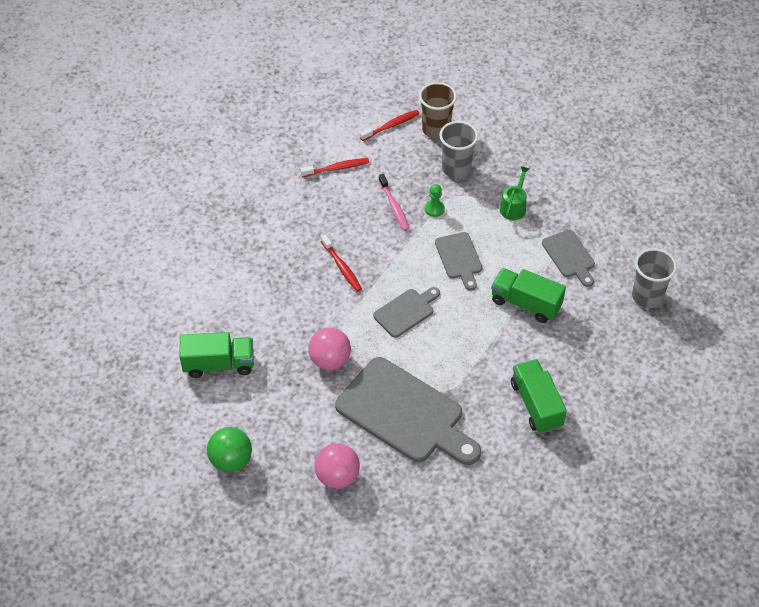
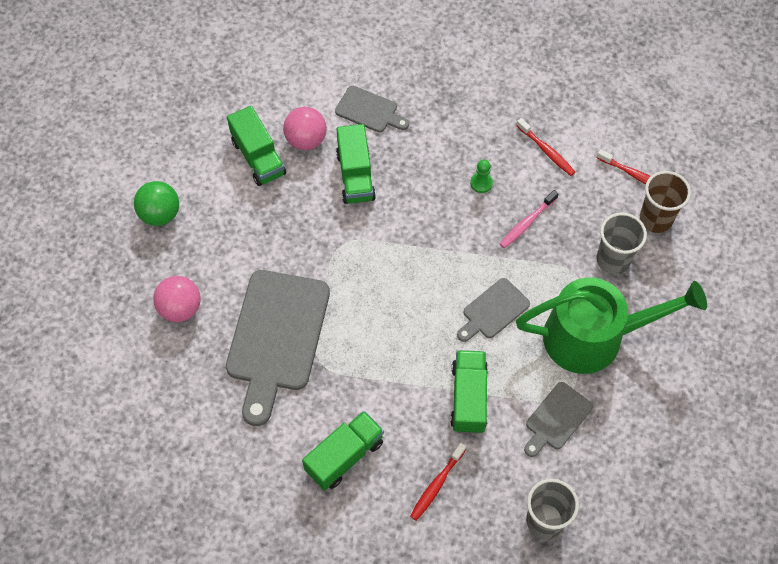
camera: 65 degrees right, 10 degrees up
pink ball [308,327,351,370] -> pink ball moved to [283,107,327,150]
red toothbrush [321,234,362,291] -> red toothbrush moved to [410,443,466,521]
grey cutting board [373,287,440,338] -> grey cutting board moved to [335,86,409,132]
green pawn [425,184,445,217] -> green pawn moved to [470,160,493,193]
green watering can [500,166,529,220] -> green watering can [516,277,707,374], size x2.47
none -> green truck [336,124,376,204]

